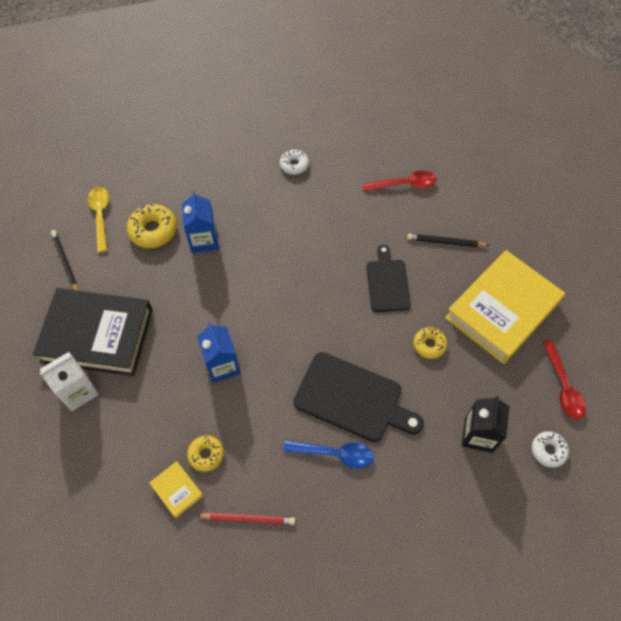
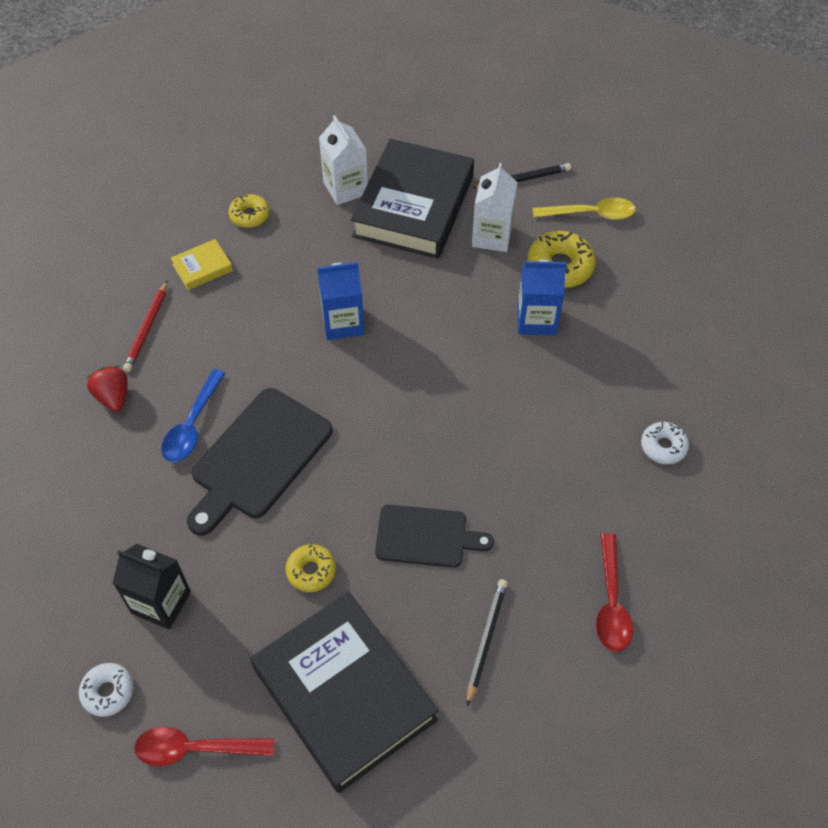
camera: 100 degrees right, 5 degrees down
yellow donut [187,435,224,472] -> yellow donut moved to [228,194,270,228]
yellow book [445,250,565,364] -> black book [250,592,438,793]
none -> red strawberry [87,365,128,412]
none -> white carton [472,163,517,252]

